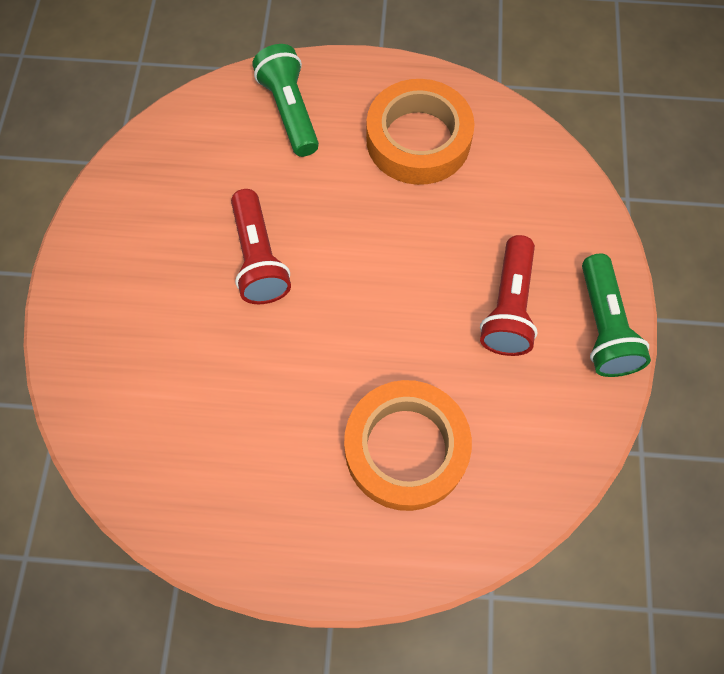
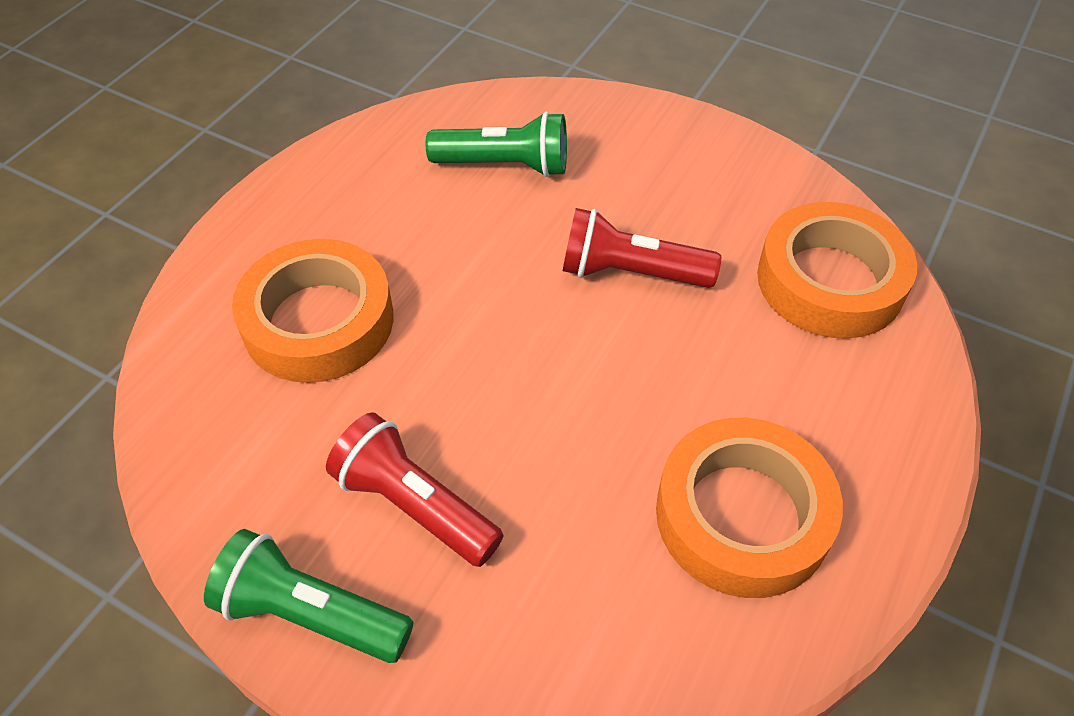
camera: 115 degrees right, 15 degrees down
green flashlight [252,44,319,157] -> green flashlight moved to [425,112,567,177]
none -> orange tape [757,202,917,339]

